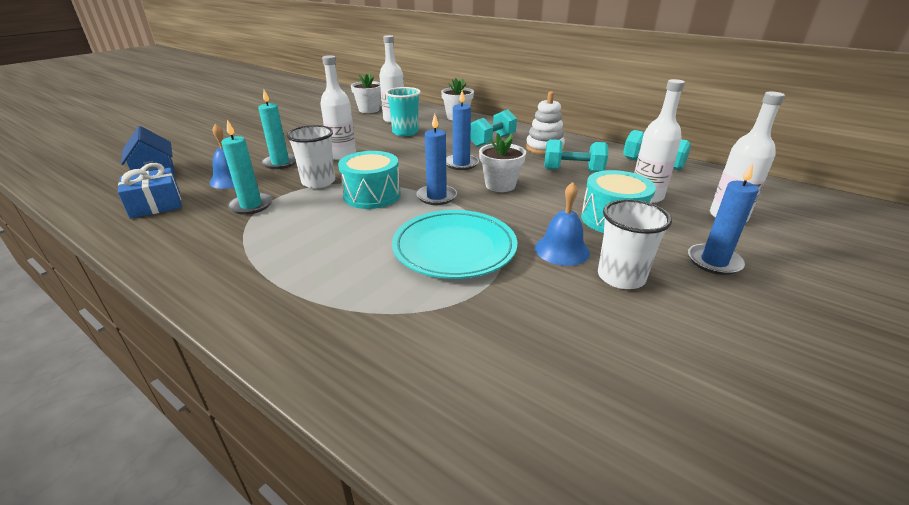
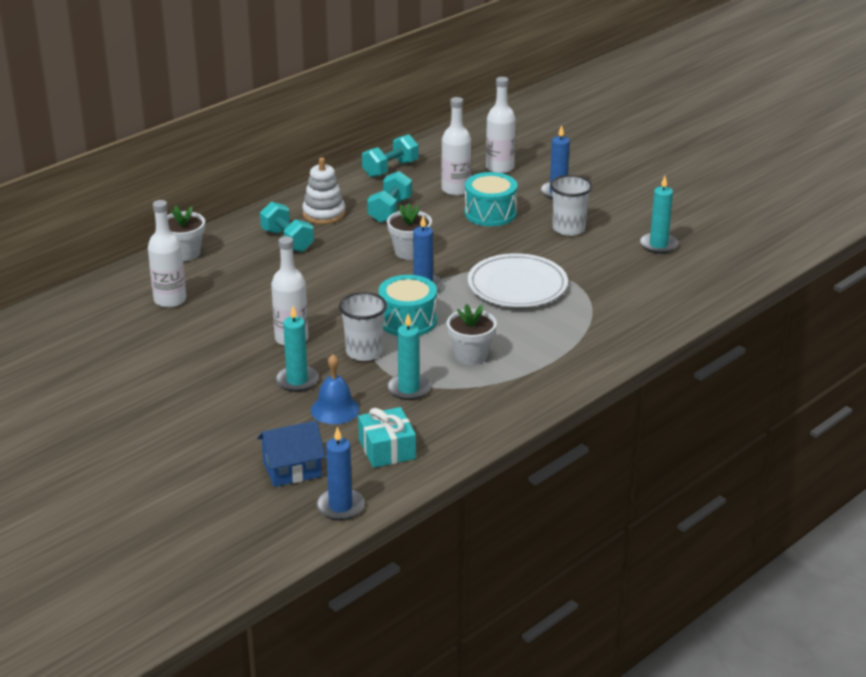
camera: 80 degrees left, 0 degrees up
blue gift [118,163,181,219] -> turquoise gift [358,407,416,468]
white flower pot [351,73,381,113] -> white flower pot moved to [447,304,497,365]
turquoise cup [386,87,421,136] -> none
turquoise plate [392,210,517,279] -> white plate [468,253,568,307]
blue candle [446,90,479,170] -> blue candle moved to [316,427,365,520]
blue bell [535,182,590,266] -> none
none -> turquoise candle [640,176,678,254]

